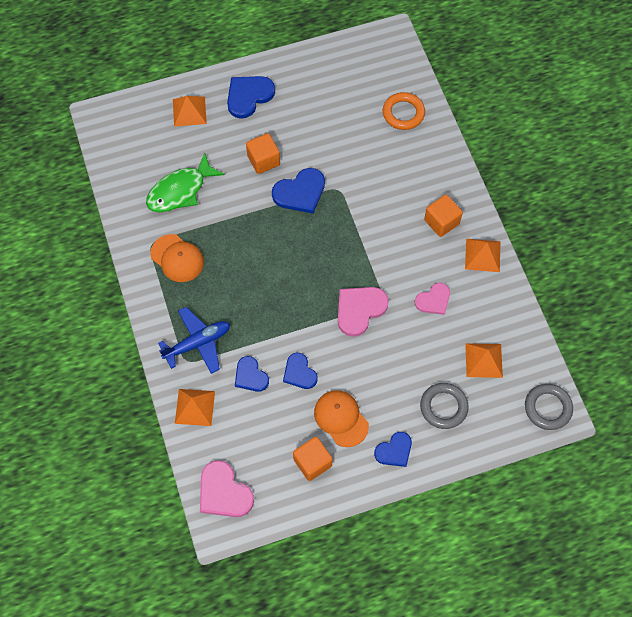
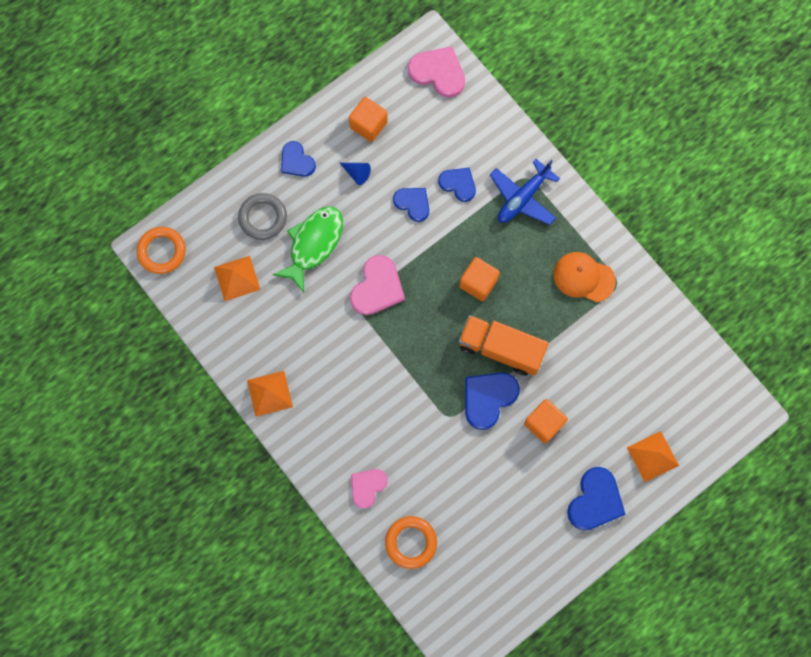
camera: 160 degrees right, 10 degrees up
green fish [146,152,225,212] -> green fish moved to [272,206,343,293]
orange pyramid [175,389,215,426] -> none
orange cap [314,390,369,447] -> blue cone [340,163,371,185]
blue heart [374,432,412,467] -> blue heart turned 75 degrees counterclockwise [281,141,316,177]
pink heart [415,283,450,315] -> pink heart moved to [351,469,388,509]
orange cube [424,195,463,237] -> orange cube moved to [459,257,500,301]
grey ring [525,384,573,430] -> orange ring [136,227,186,274]
none -> orange truck [459,315,549,376]

